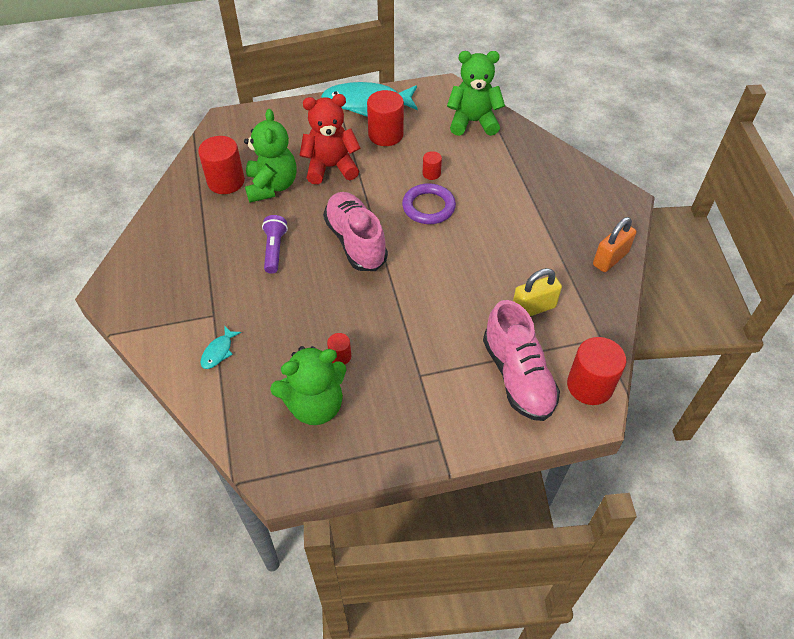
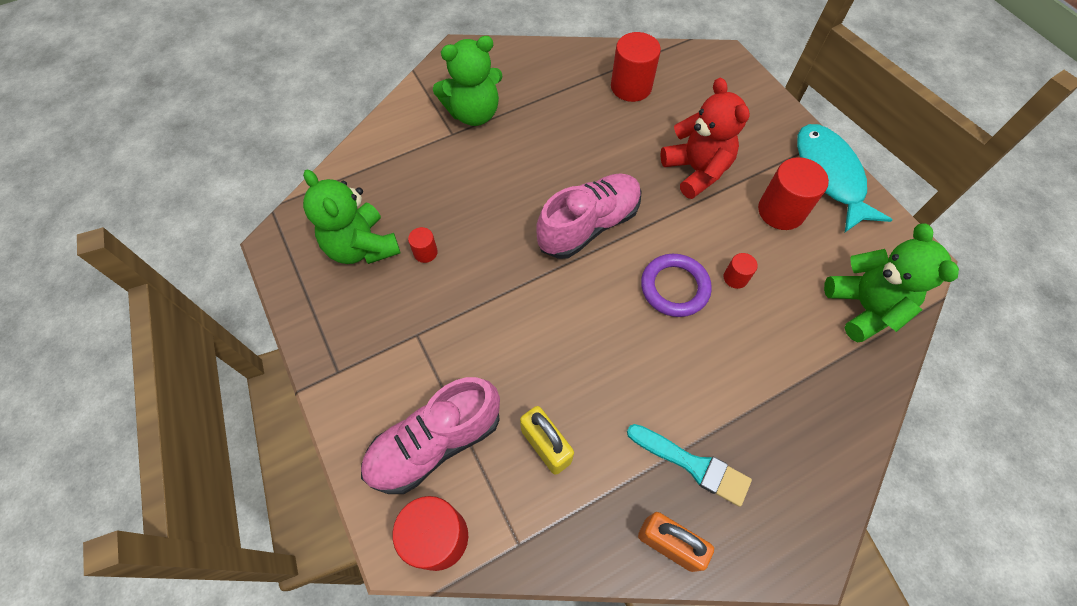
camera: 75 degrees right, 10 degrees up
turquoise fish [200,325,241,369] -> none
green teddy bear [244,109,297,202] -> green teddy bear moved to [433,36,503,126]
purple flashlight [262,215,288,274] -> none
none -> turquoise brush [627,424,752,507]

